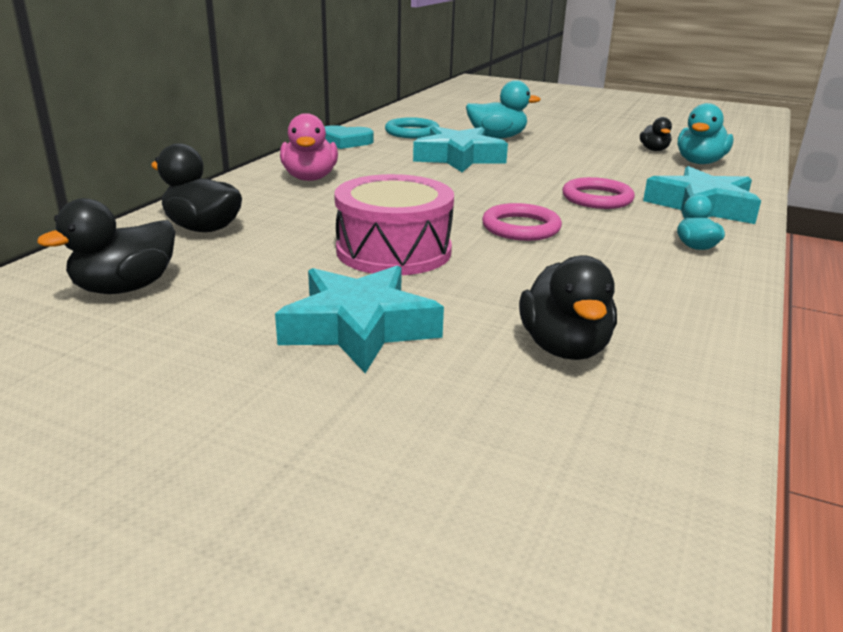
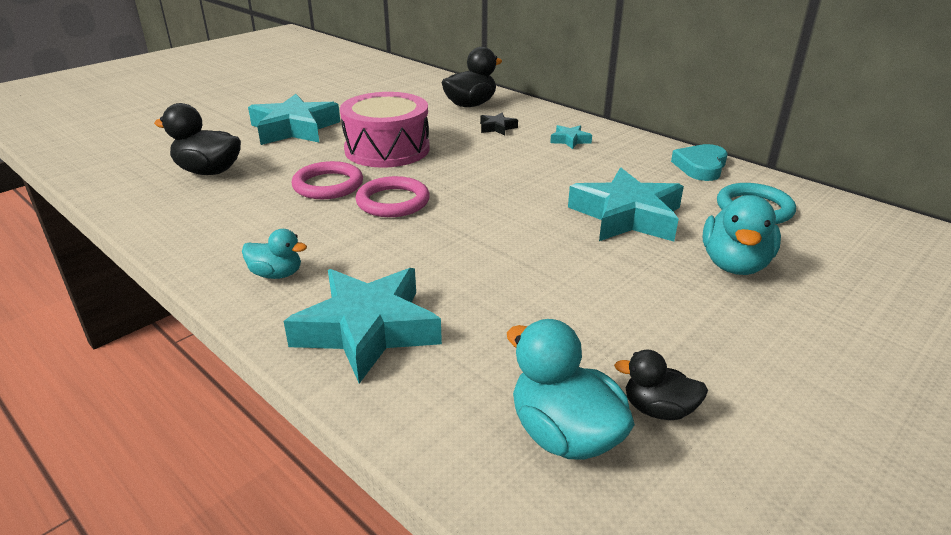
camera: 110 degrees right, 5 degrees up
black duck [37,198,175,294] -> none
pink duck [280,113,338,181] -> turquoise star [550,125,592,149]
pink ring [563,177,635,209] -> pink ring moved to [291,161,363,199]
none -> black star [480,113,518,135]

